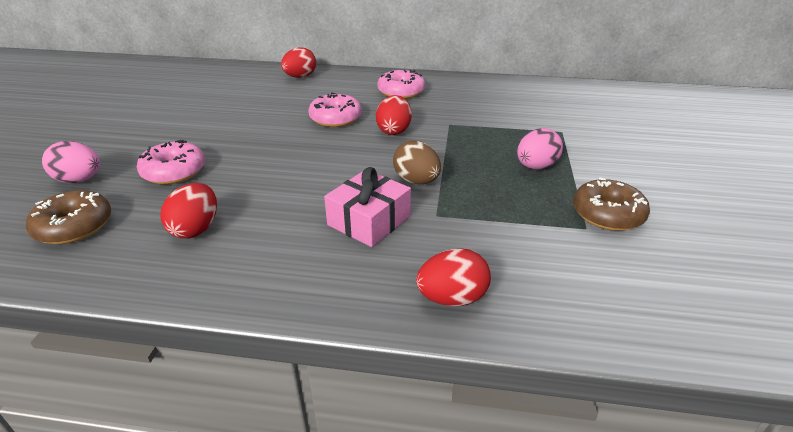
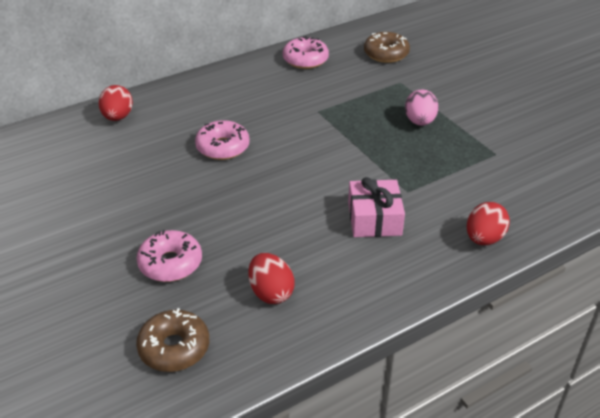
camera: 40 degrees left, 5 degrees up
pink egg [42,141,100,183] -> none
red egg [376,95,412,135] -> none
pink donut [377,70,425,99] -> pink donut moved to [283,36,329,69]
brown egg [393,140,441,184] -> none
brown donut [573,177,650,231] -> brown donut moved to [364,32,410,63]

